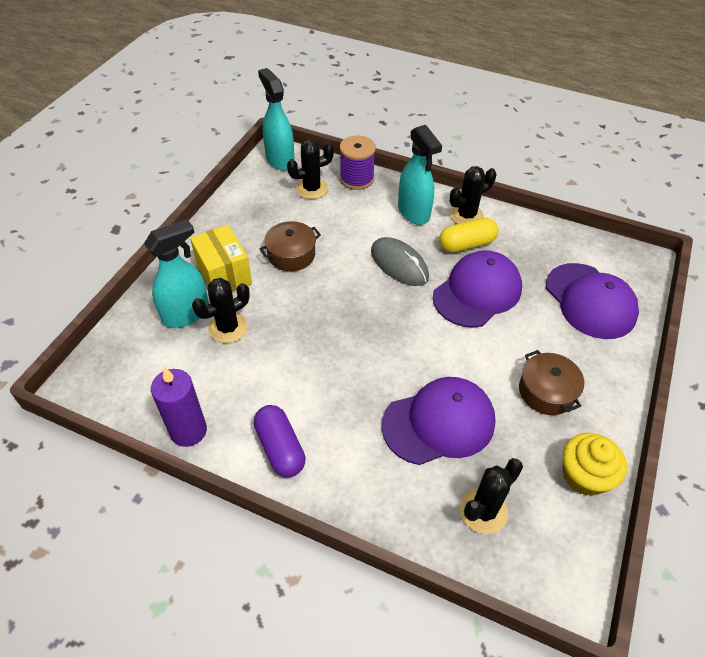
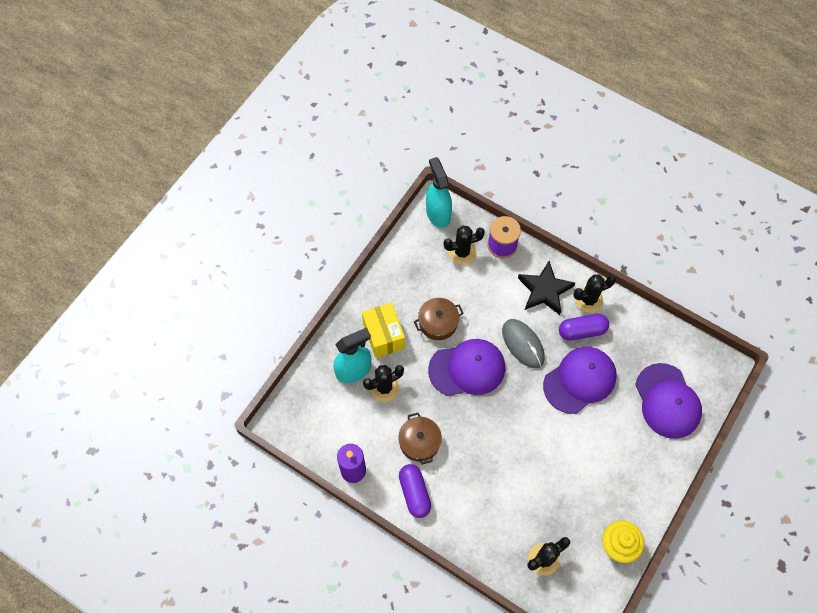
camera: 10 degrees right, 15 degrees up
purple cap [382,377,496,465] -> purple cap moved to [428,339,506,396]
turquoise spray bottle [398,125,442,225] -> black star [518,261,575,315]
yellow capsule [439,218,499,253] -> purple capsule [559,314,609,341]
brown pot [519,350,584,415] -> brown pot moved to [398,413,442,465]

